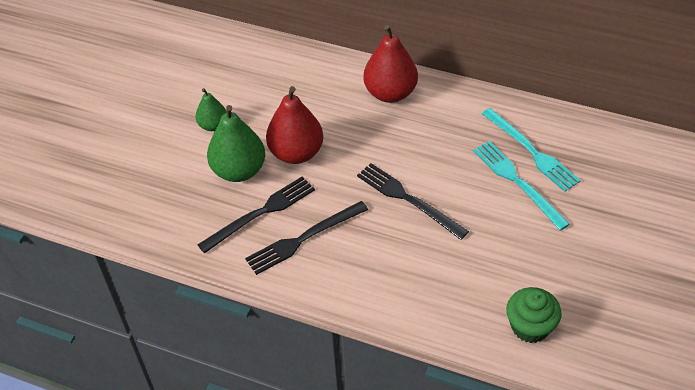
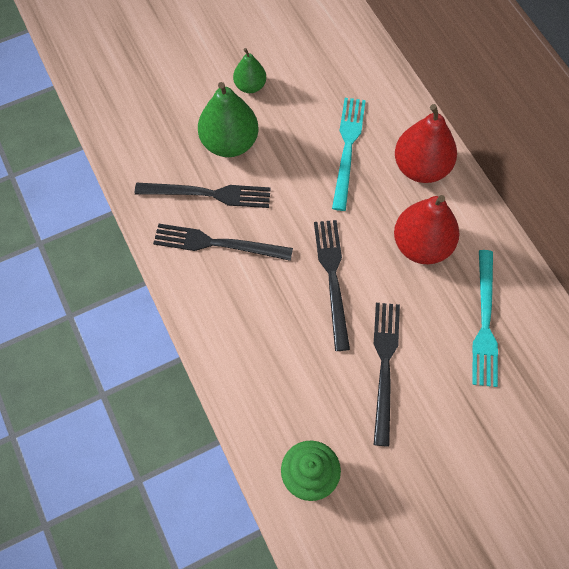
camera: 40 degrees right, 15 degrees up
red pear [266,86,323,164] -> red pear moved to [394,195,460,264]
turquoise fork [473,141,570,231] -> turquoise fork moved to [332,98,366,211]
none -> black fork [374,303,400,447]

